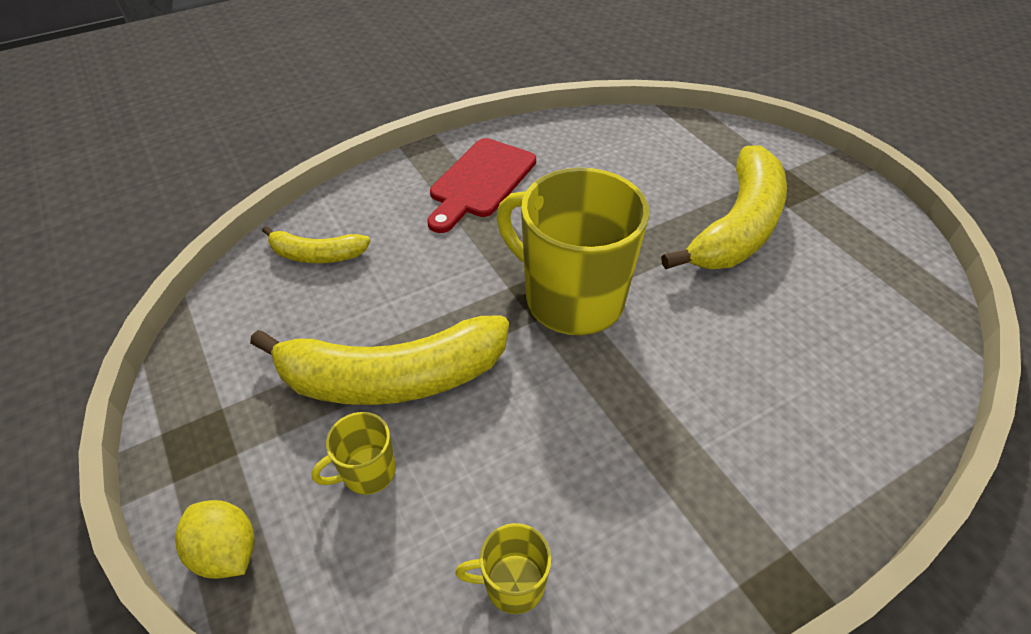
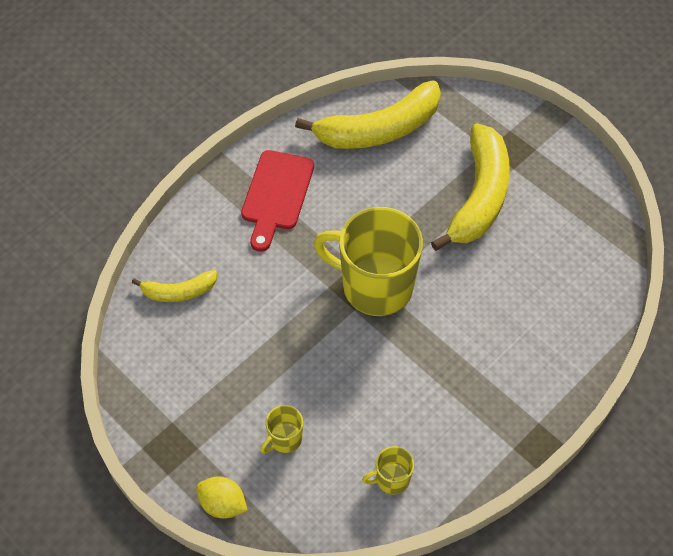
camera: 15 degrees left, 10 degrees up
yellow banana [250,315,509,405] -> yellow banana moved to [295,80,441,149]

